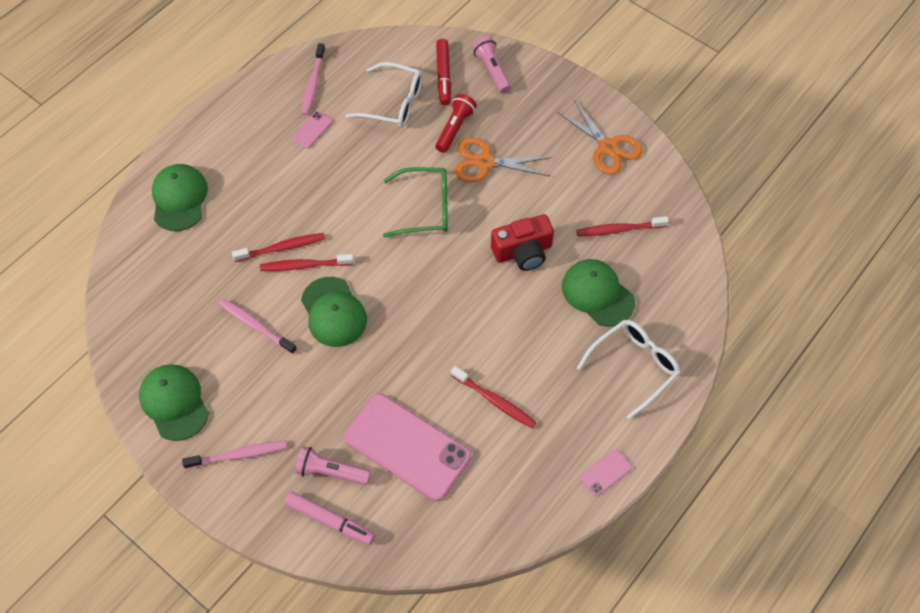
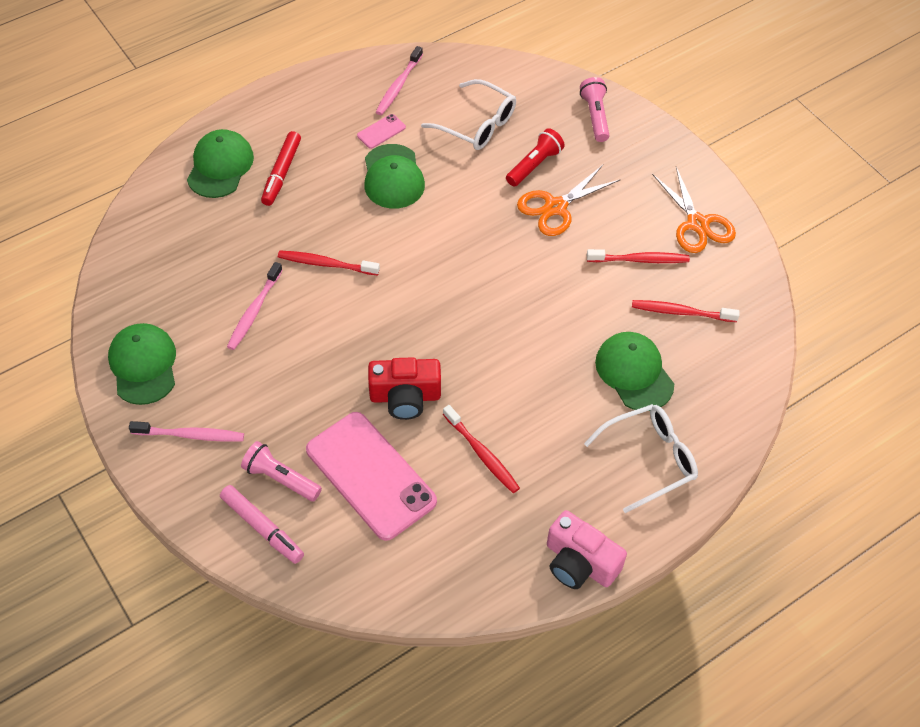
camera: 15 degrees right, 5 degrees down
pink toothbrush [219,299,297,354] -> pink toothbrush turned 120 degrees counterclockwise [227,262,283,350]
red toothbrush [232,233,325,262] -> red toothbrush moved to [587,249,690,263]
green cap [301,277,367,347] -> green cap moved to [364,144,425,209]
green glasses [383,167,448,237] -> none
red marker [436,39,451,106] -> red marker moved to [261,131,301,206]
orange scissors [454,138,551,182] -> orange scissors turned 60 degrees counterclockwise [517,165,621,236]
red camera [491,214,554,271] -> red camera moved to [368,357,441,420]
pink phone [580,450,632,496] -> pink camera [547,510,627,589]

